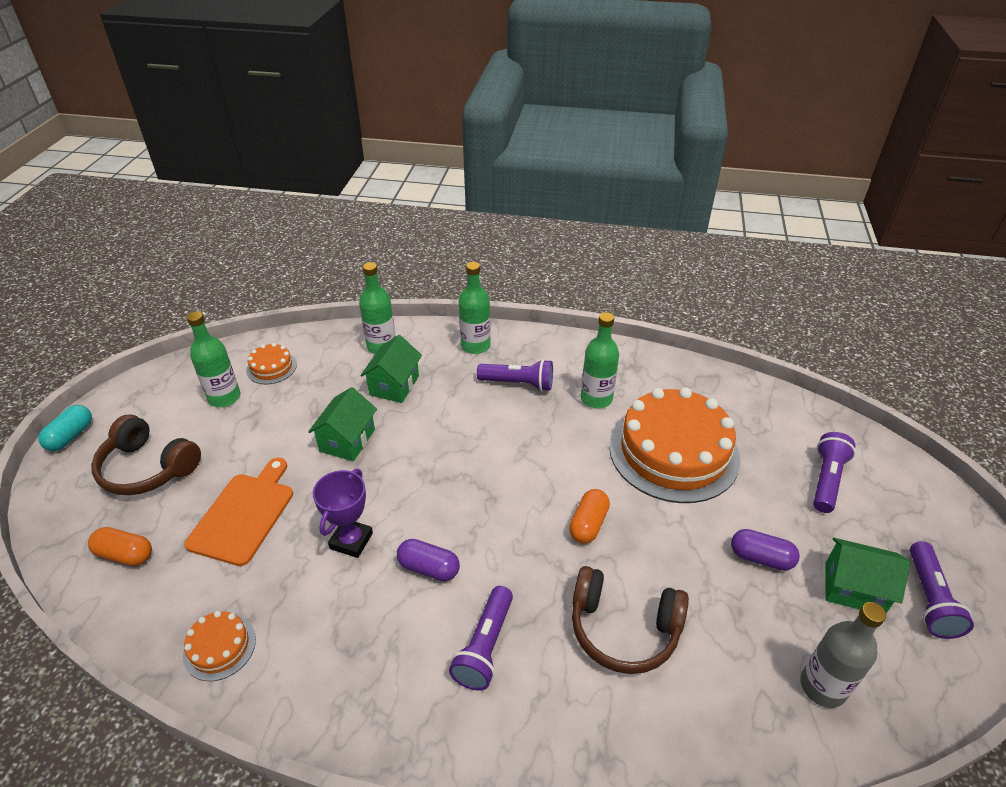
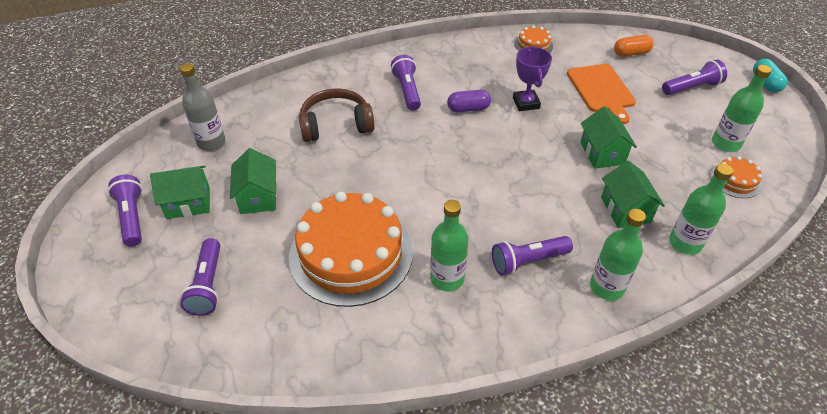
camera: 150 degrees right, 5 degrees up
brown headphones [91,414,201,495] -> purple flashlight [662,60,727,95]
orange capsule [569,489,610,543] -> none
purple capsule [731,529,800,571] -> green house [230,148,277,214]

